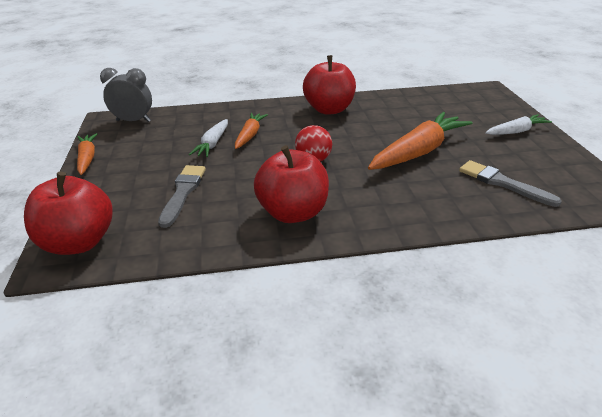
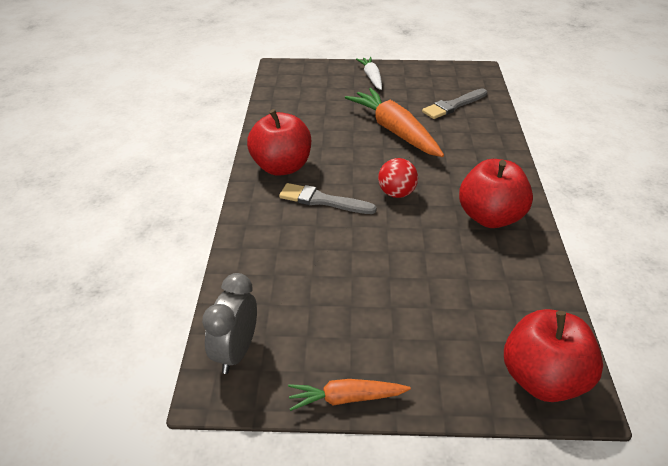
camera: 80 degrees left, 5 degrees up
grey brush [158,165,206,228] -> grey brush moved to [279,183,377,214]
white carrot [189,119,228,157] -> none
orange carrot [235,113,268,149] -> none

